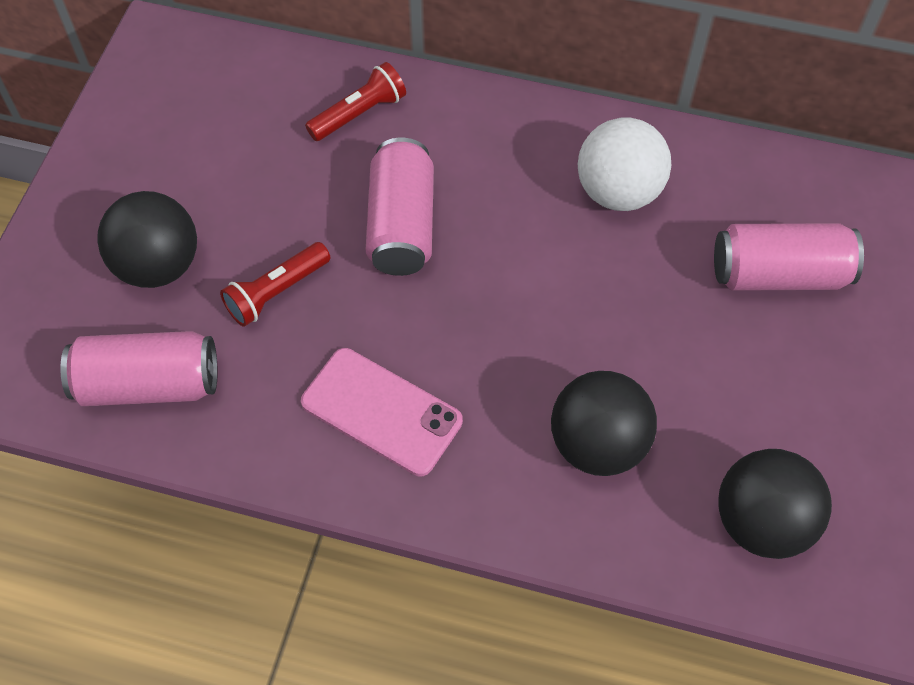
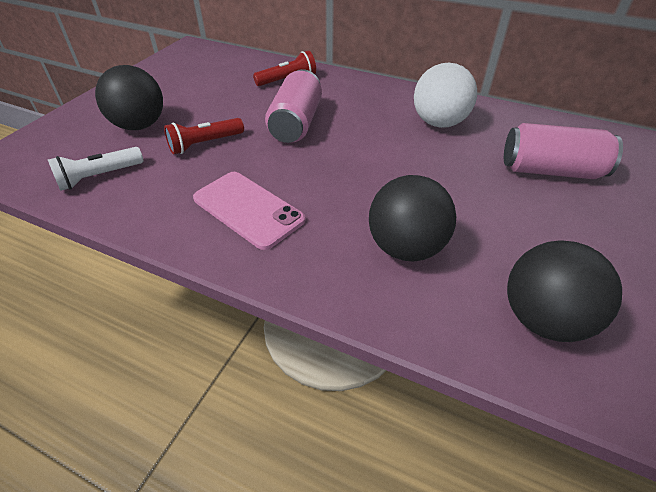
camera: 10 degrees right, 15 degrees down
pink can [60,331,218,406] -> white flashlight [48,147,144,191]

